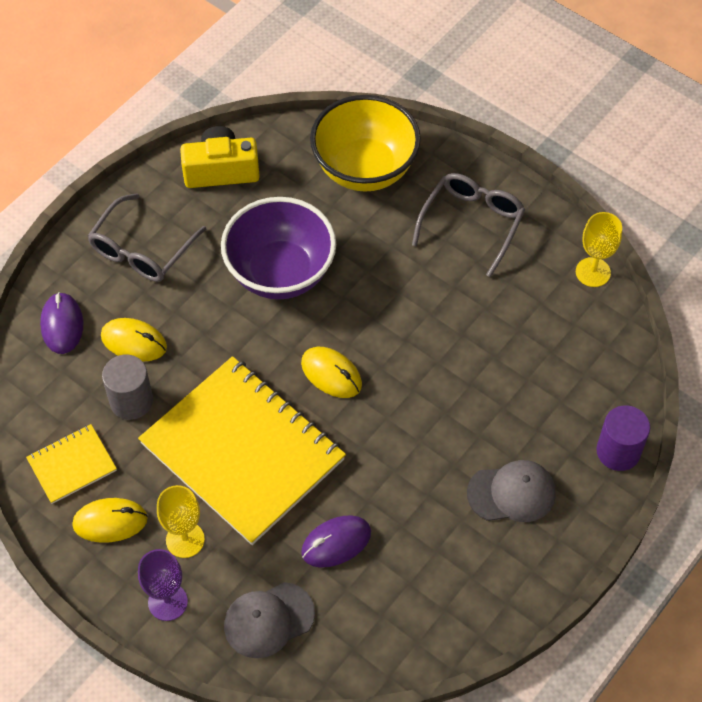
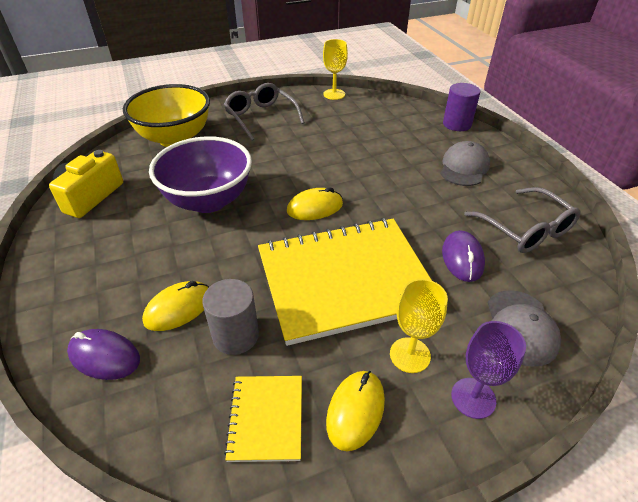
camera: 60 degrees left, 15 degrees down
grey glasses [88,193,206,282] -> grey glasses moved to [464,187,580,253]

